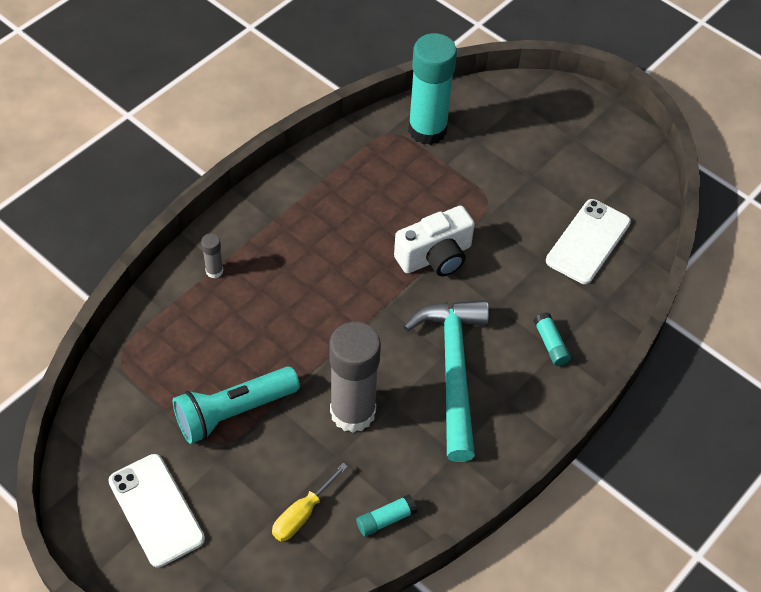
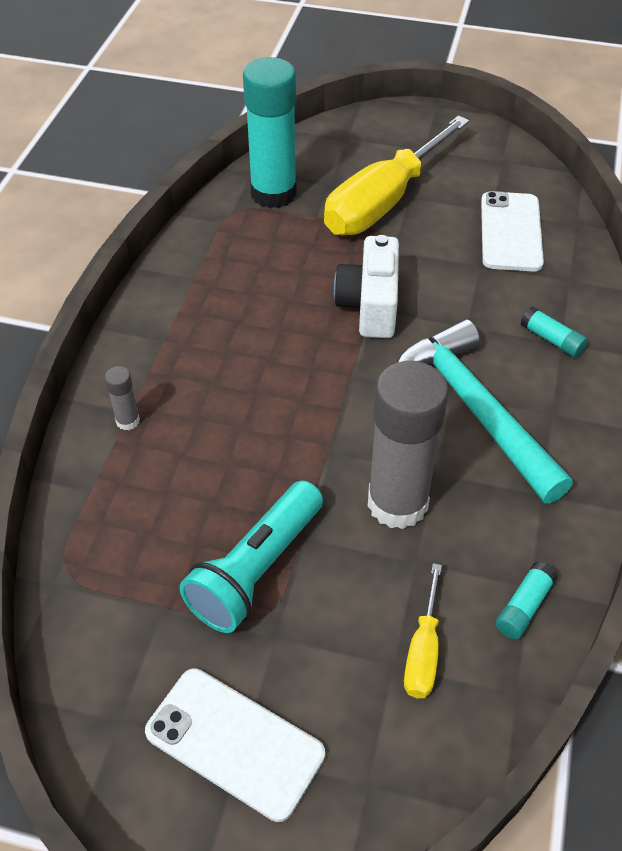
camera: 25 degrees left, 5 degrees down
white camera [394,206,475,276] -> white camera turned 150 degrees clockwise [334,235,399,338]
none -> yellow screwdriver [324,115,470,235]

